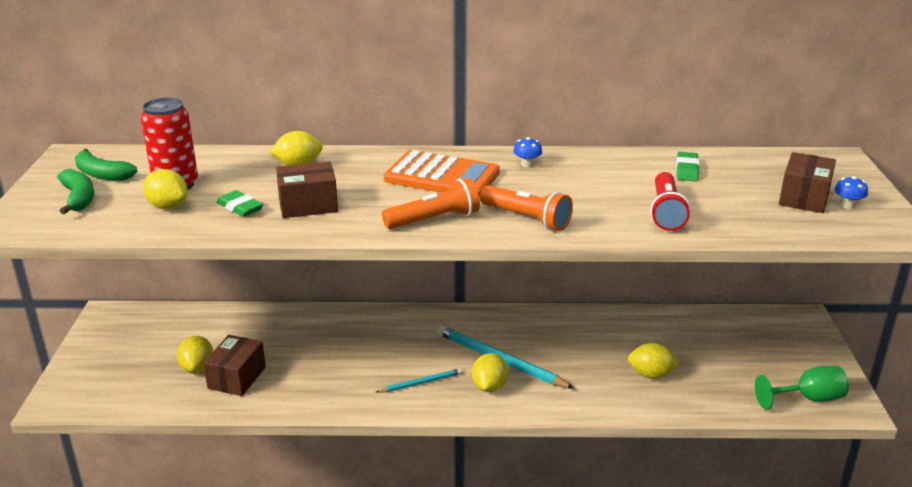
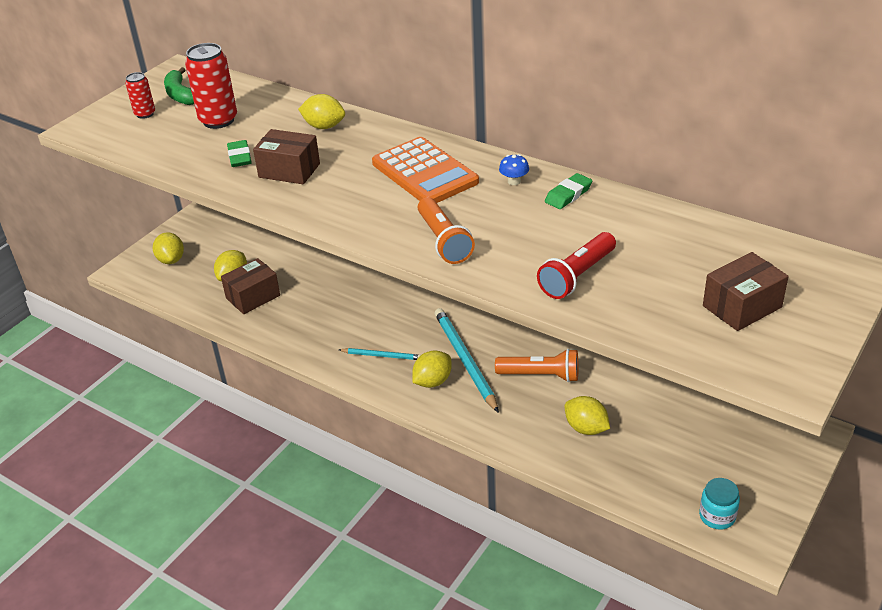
camera: 35 degrees right, 10 degrees up
green banana [57,169,94,214] -> red can [125,72,155,119]
yellow lemon [143,169,188,209] -> yellow lemon moved to [153,232,184,264]
orange flashlight [382,178,480,229] -> orange flashlight moved to [495,349,578,382]
green eraser [676,152,699,181] -> green eraser moved to [545,173,592,209]
green goblet [755,366,849,410] -> turquoise jar [699,478,740,530]
blue mushroom [834,176,868,209] -> none

